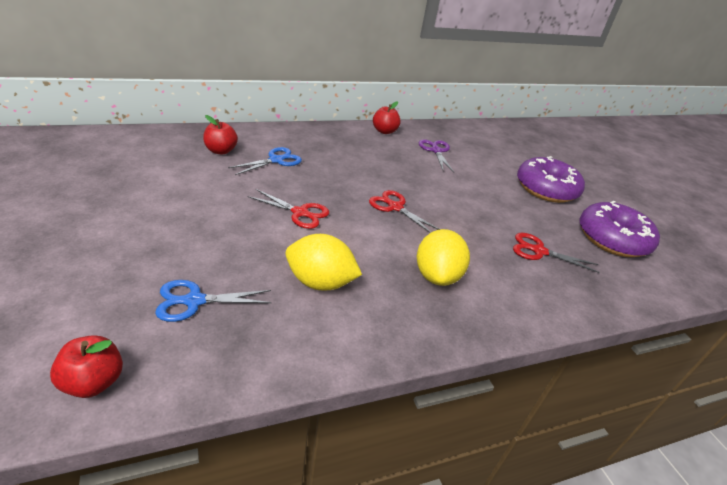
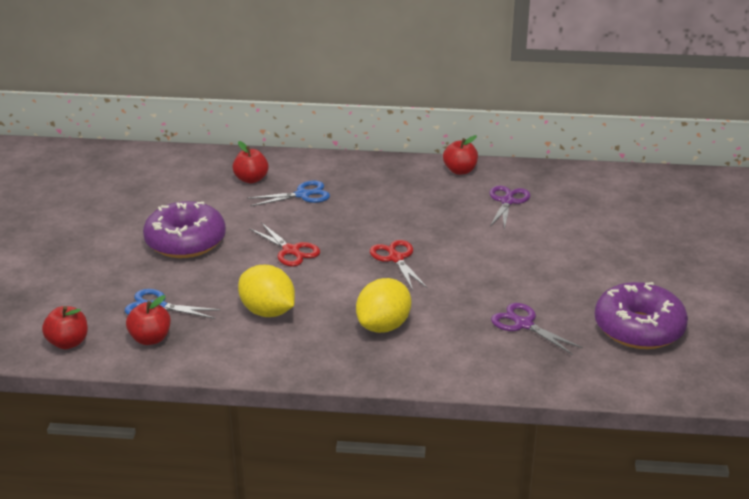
camera: 30 degrees right, 5 degrees down
red scissors [513,233,600,273] -> purple scissors [491,303,583,355]
purple donut [517,156,585,203] -> purple donut moved to [143,201,226,258]
none -> red apple [126,295,171,345]

